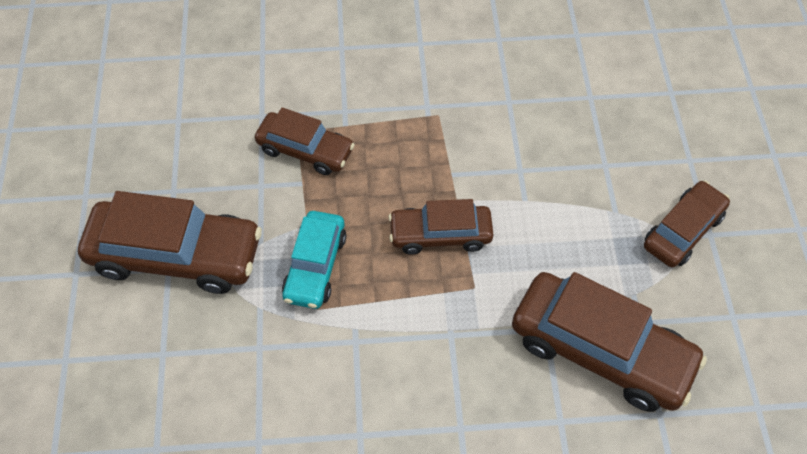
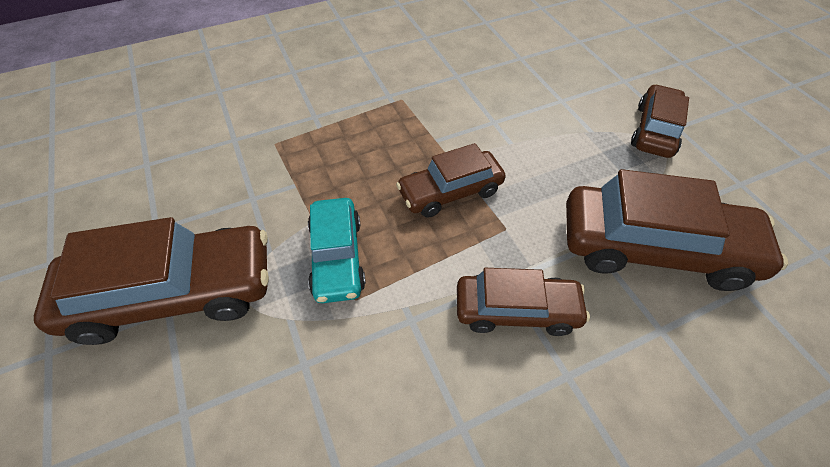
camera: 20 degrees left, 5 degrees down
brown car [255,107,355,175] -> brown car moved to [457,268,590,336]

